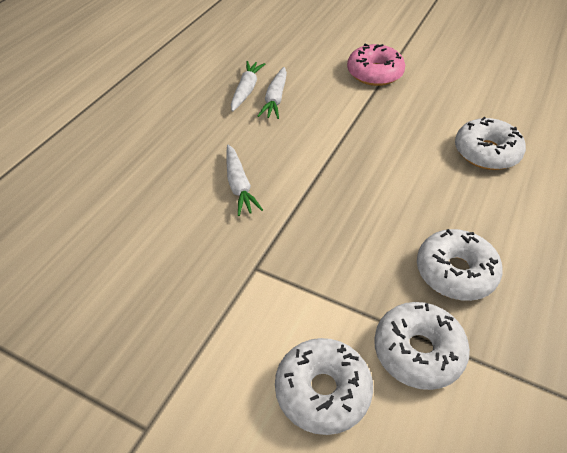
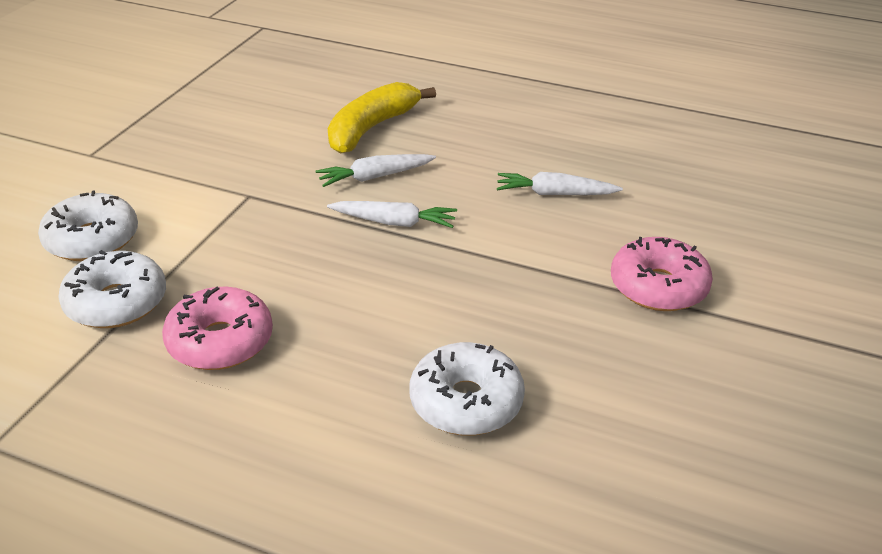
camera: 85 degrees right, 10 degrees down
white carrot [231,61,265,111] -> white carrot moved to [327,201,457,228]
white donut [417,229,503,301] -> pink donut [162,287,273,370]
none -> yellow banana [328,82,436,154]

